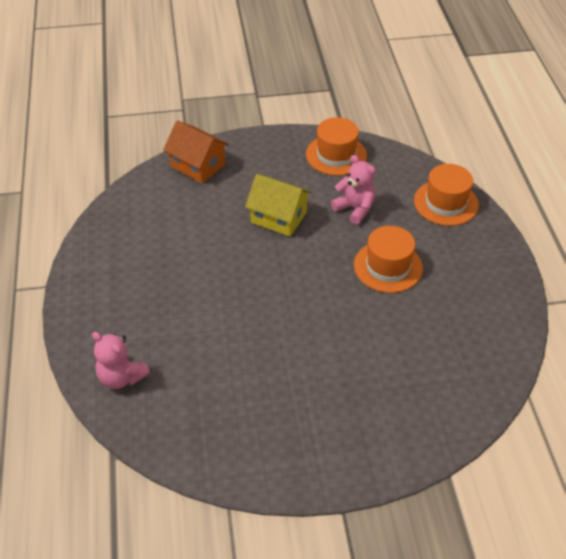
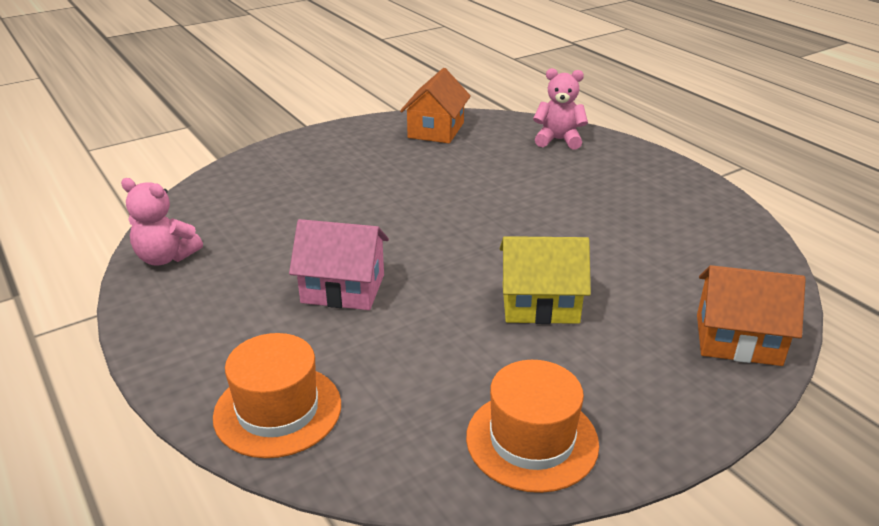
camera: 155 degrees right, 15 degrees down
pink teddy bear [331,155,375,225] -> pink teddy bear moved to [121,178,203,266]
orange hat [354,226,423,293] -> pink house [289,219,389,310]
none -> orange house [400,68,471,143]

